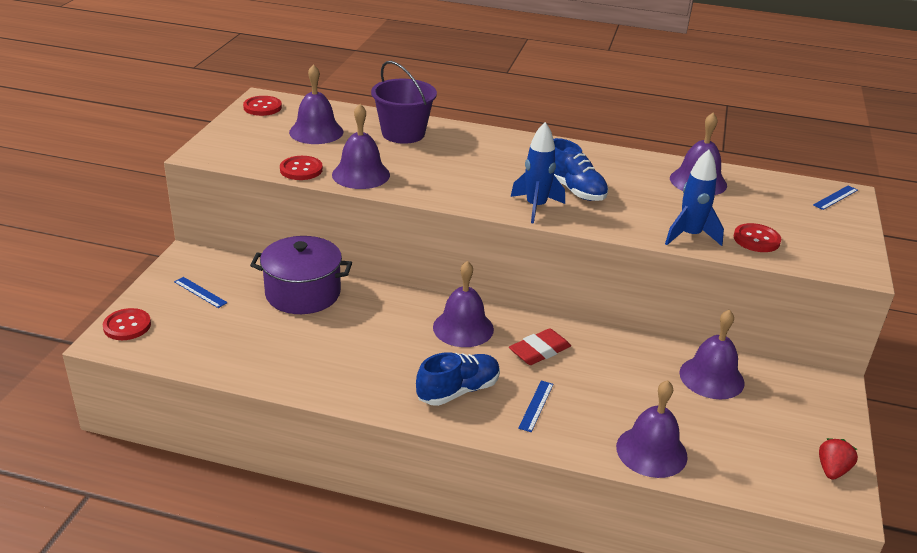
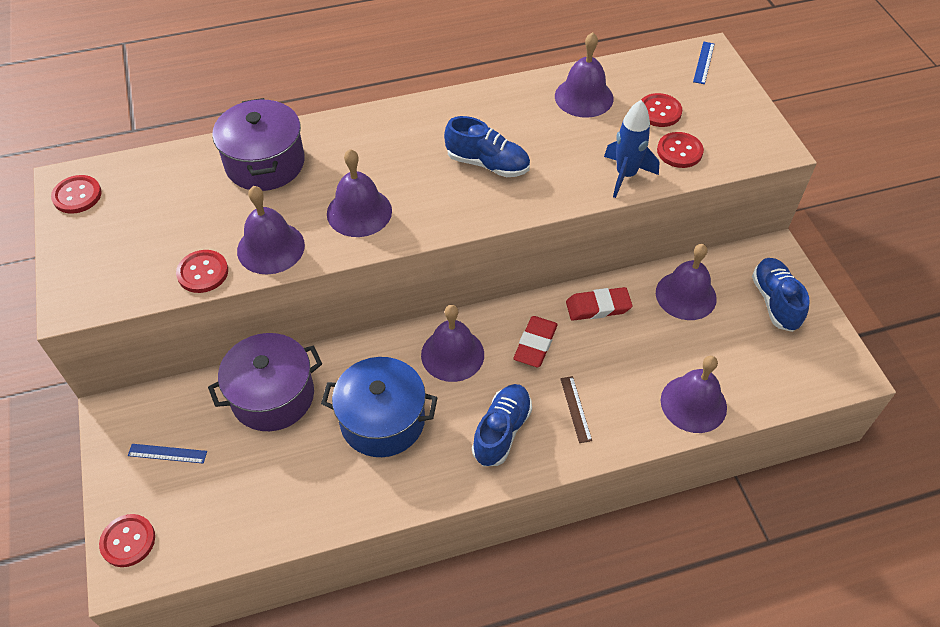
camera: 30 degrees left, 20 degrees up
purple bell [289,64,343,144] -> purple bell moved to [327,149,392,237]
purple bucket [371,61,437,144] -> purple pot [212,98,305,191]
blue rocket [511,122,565,224] -> none
blue ruler [518,381,554,432] -> brown ruler [560,376,592,443]
red strawberry [819,438,858,480] -> none
none -> blue pot [321,357,438,457]
none -> red eraser [566,287,633,321]
none -> red button [641,93,682,127]
none -> blue shoe [752,258,809,332]

